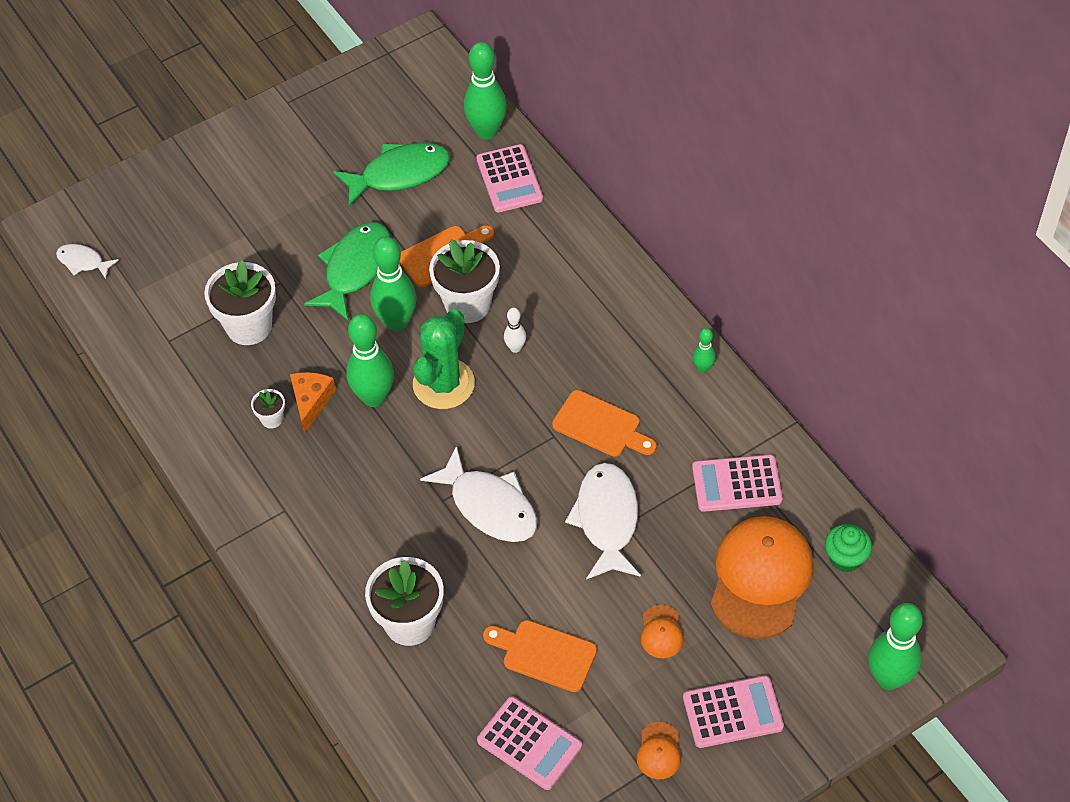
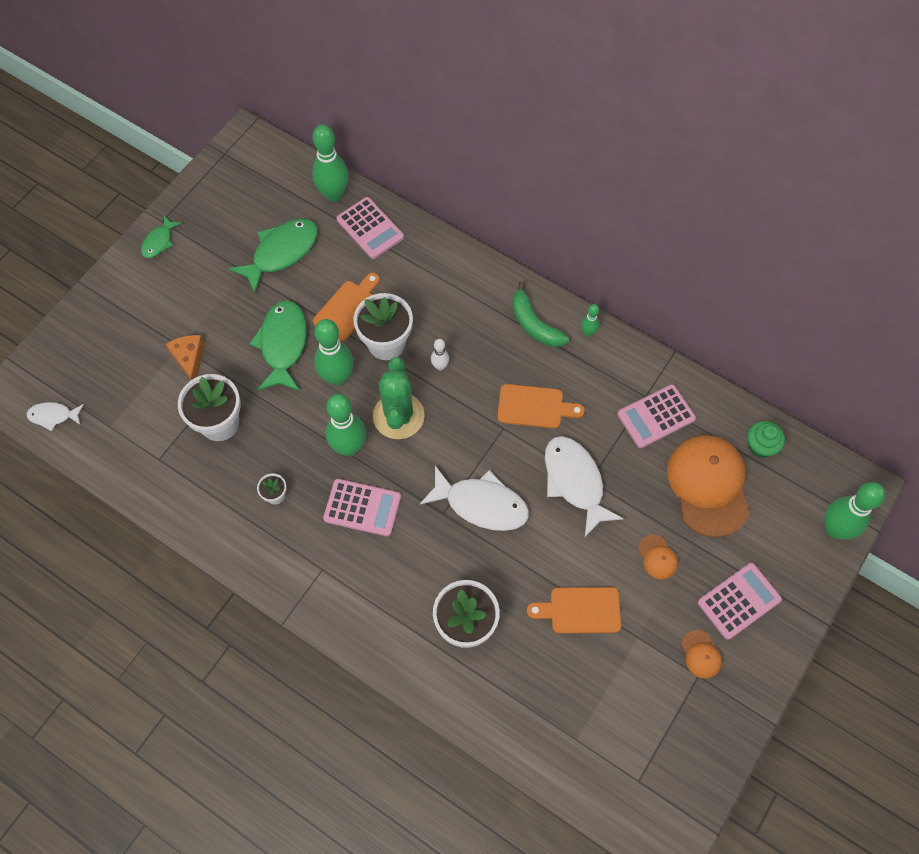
camera: 25 degrees left, 10 degrees up
orange cheese [290,372,336,434] -> orange cheese moved to [166,335,205,380]
pink calculator [477,696,582,790] -> pink calculator moved to [323,479,401,536]
none -> green fish [141,216,182,258]
none -> green banana [512,282,569,347]

